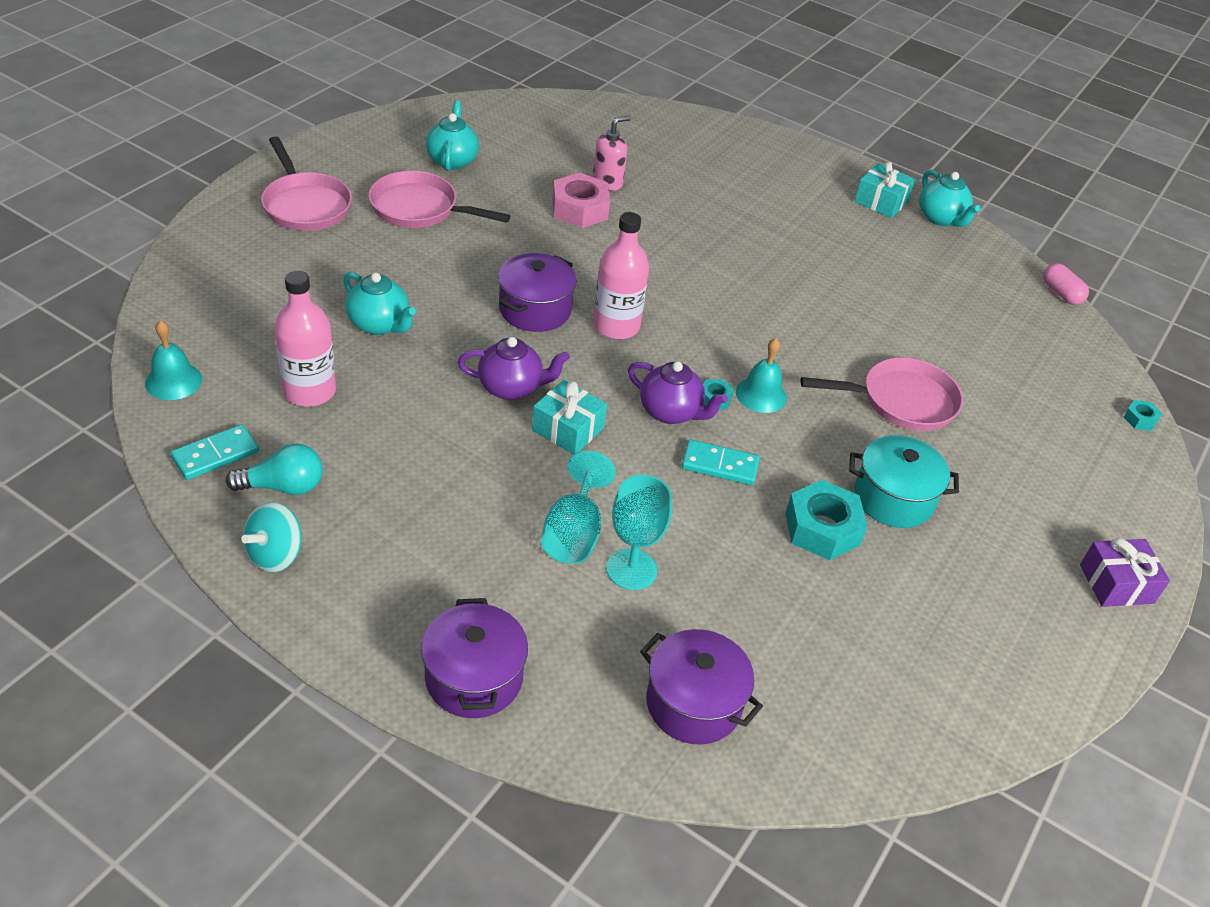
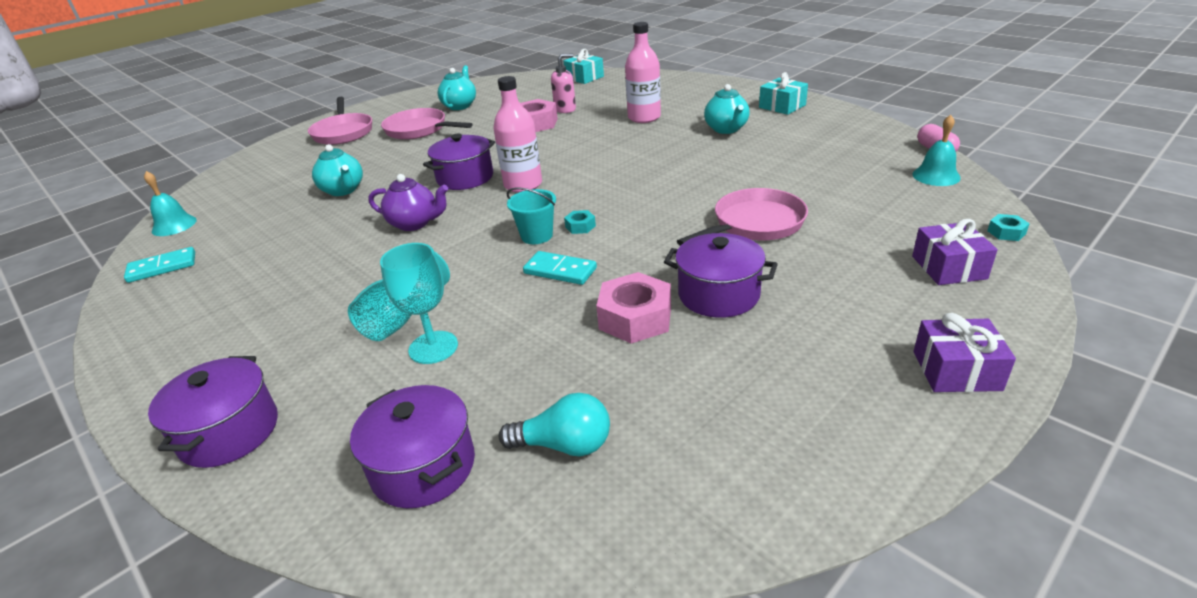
camera: 20 degrees right, 10 degrees down
turquoise light bulb [226,444,323,495] -> turquoise light bulb moved to [498,393,610,456]
turquoise spinning top [241,502,302,572] -> none
pink bottle [274,271,336,407] -> pink bottle moved to [625,22,661,123]
turquoise gift [532,380,607,454] -> turquoise gift moved to [564,49,604,84]
purple teapot [628,361,728,424] -> turquoise bucket [507,187,556,244]
turquoise bell [736,338,787,413] -> turquoise bell moved to [912,115,961,186]
turquoise nut [785,480,867,560] -> pink nut [596,272,671,344]
pink pan [801,357,963,431] -> pink pan turned 45 degrees counterclockwise [677,188,808,246]
turquoise pot [849,435,959,528] -> purple pot [664,233,778,318]
turquoise teapot [919,170,980,227] -> turquoise teapot moved to [704,84,750,134]
none -> purple gift [912,219,998,285]

